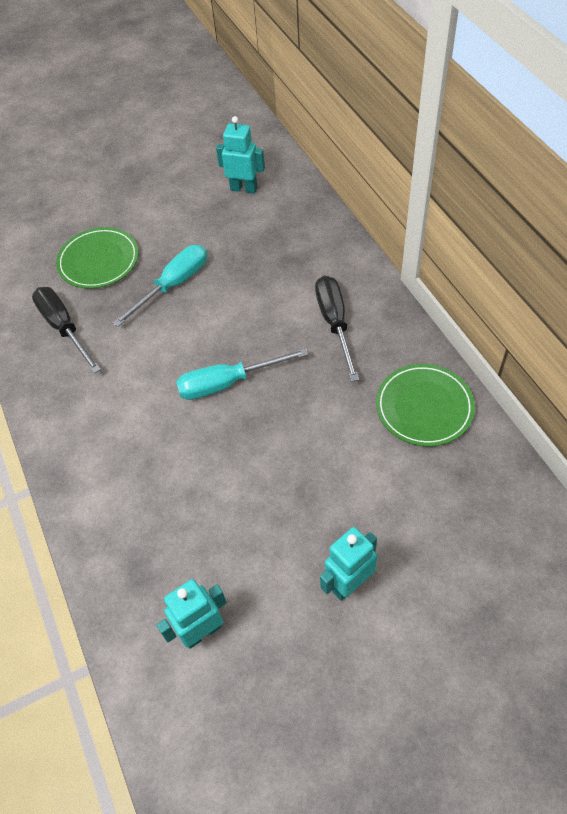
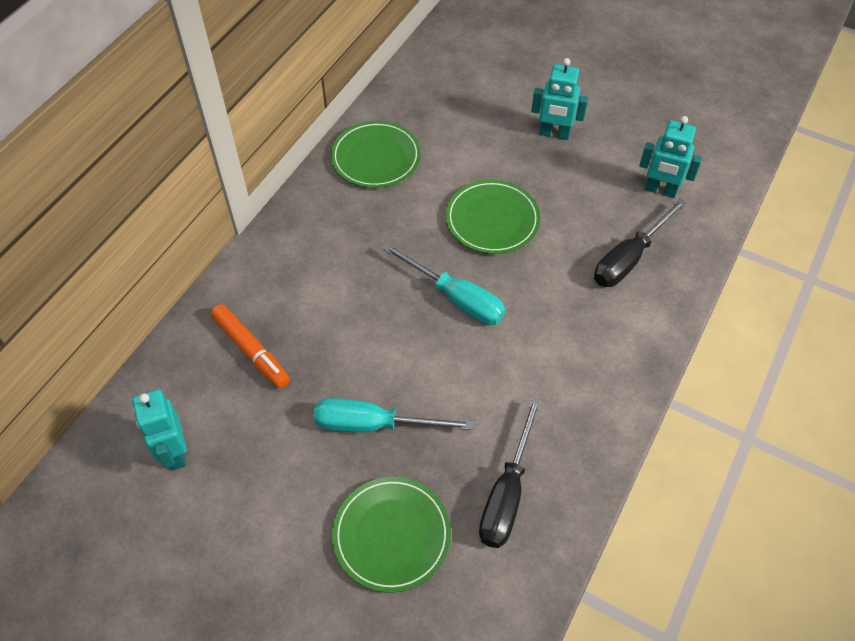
camera: 130 degrees left, 0 degrees up
black screwdriver [315,276,359,382] -> black screwdriver moved to [594,198,687,287]
none -> orange marker [211,304,290,388]
none -> green plate [446,180,541,254]

